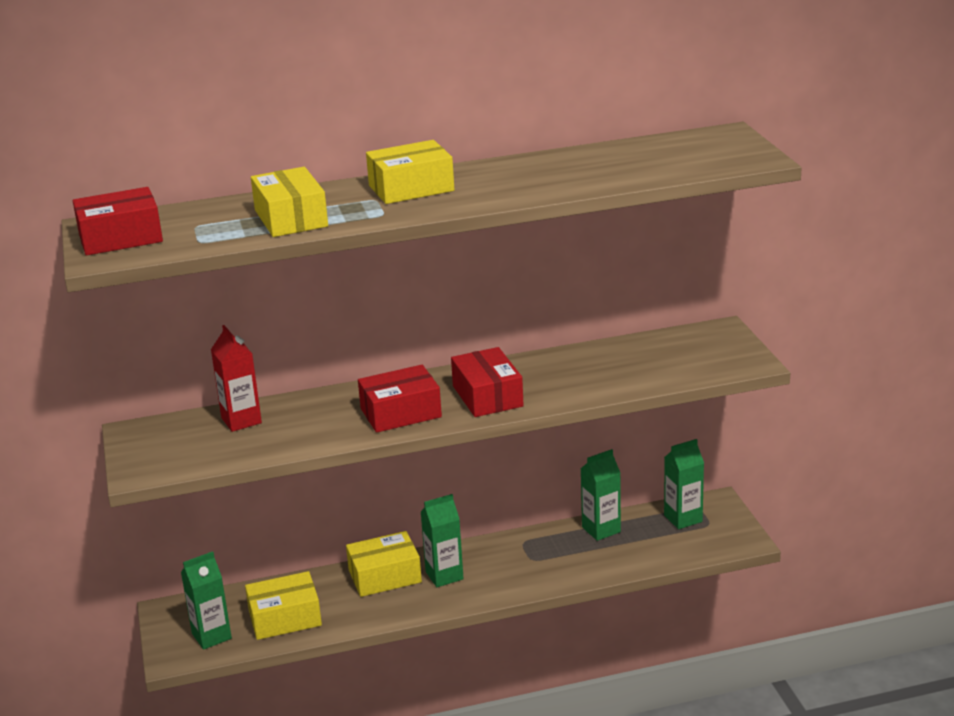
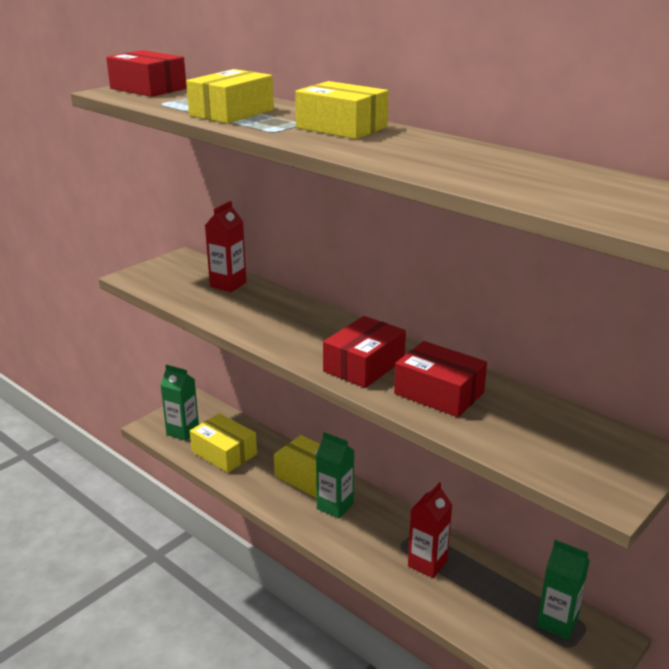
camera: 55 degrees right, 0 degrees up
red box [358,365,442,433] -> red box moved to [394,341,487,417]
green carton [581,449,621,541] -> none
none -> red carton [408,482,452,578]

